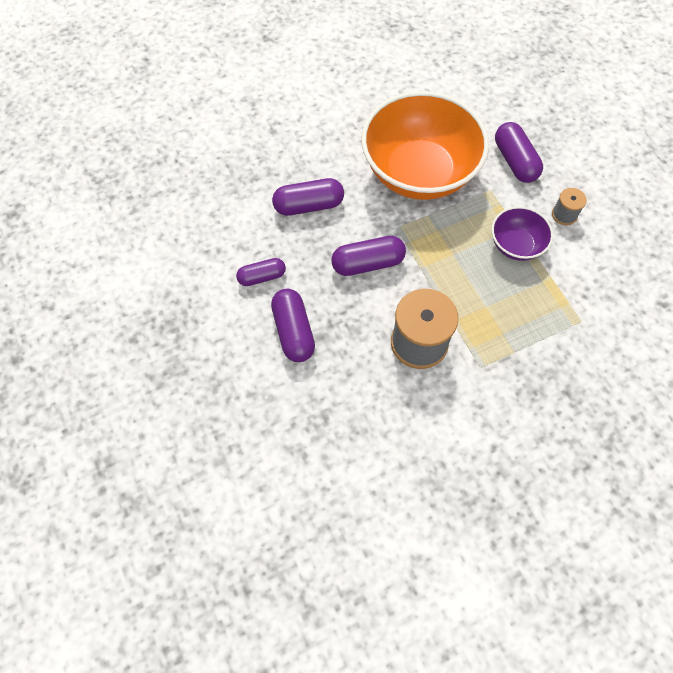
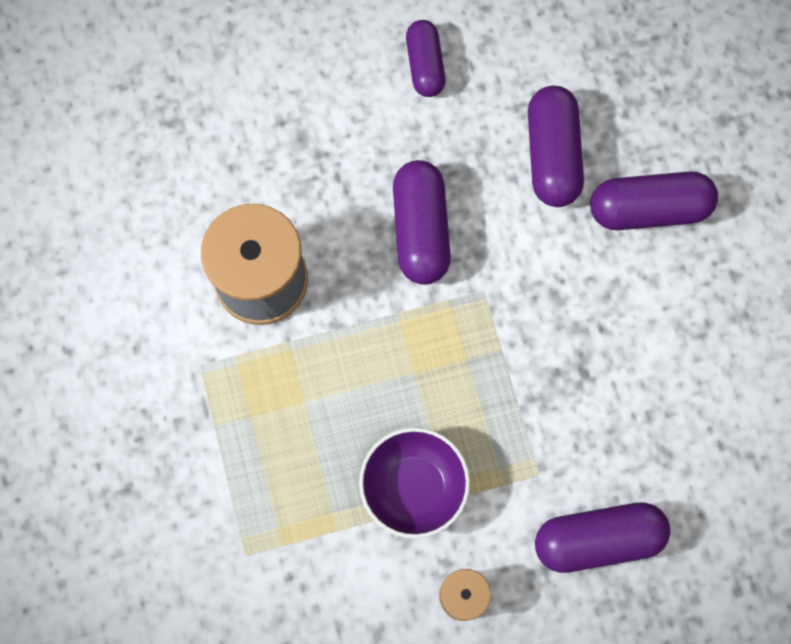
camera: 100 degrees right, 10 degrees up
purple capsule [271,289,315,362] -> purple capsule moved to [590,171,718,230]
orange bowl [361,91,489,200] -> none

